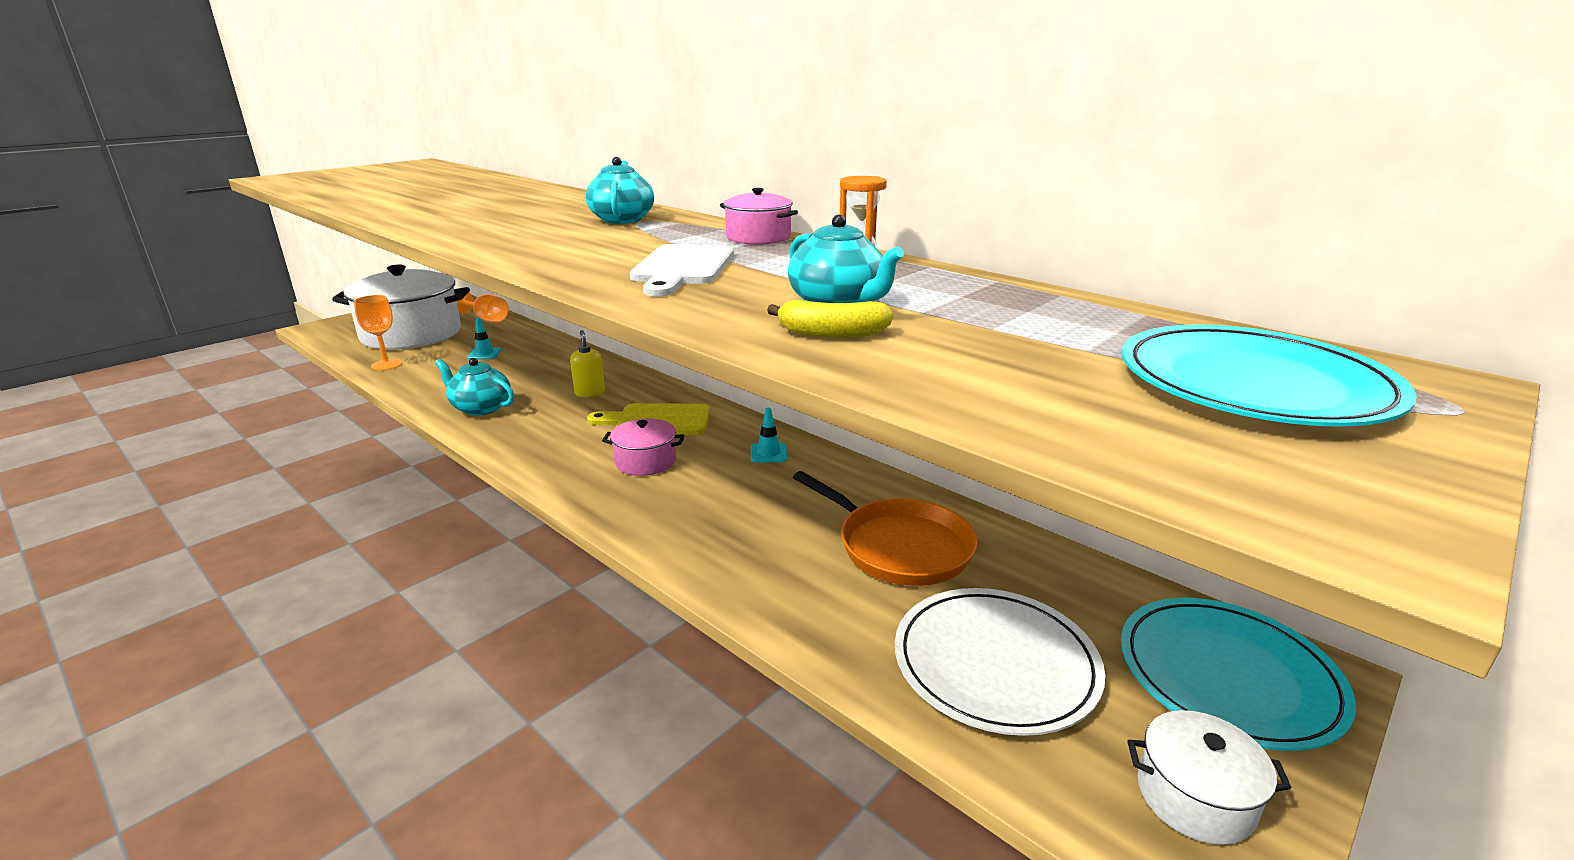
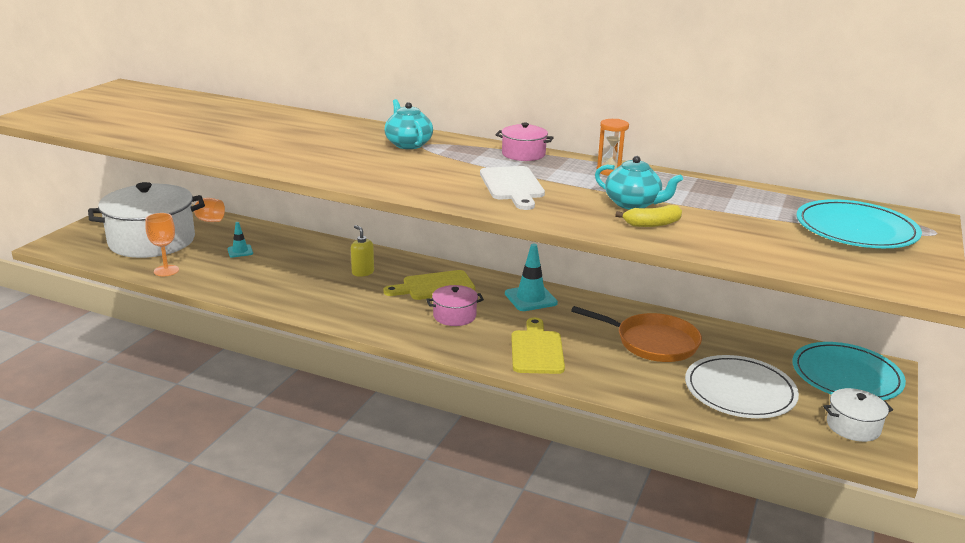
camera: 20 degrees left, 0 degrees up
turquoise teapot [435,358,514,416] -> none
turquoise traffic cone [751,407,787,463] -> turquoise traffic cone [505,244,558,311], size x1.72
none -> yellow cutting board [511,318,565,374]

